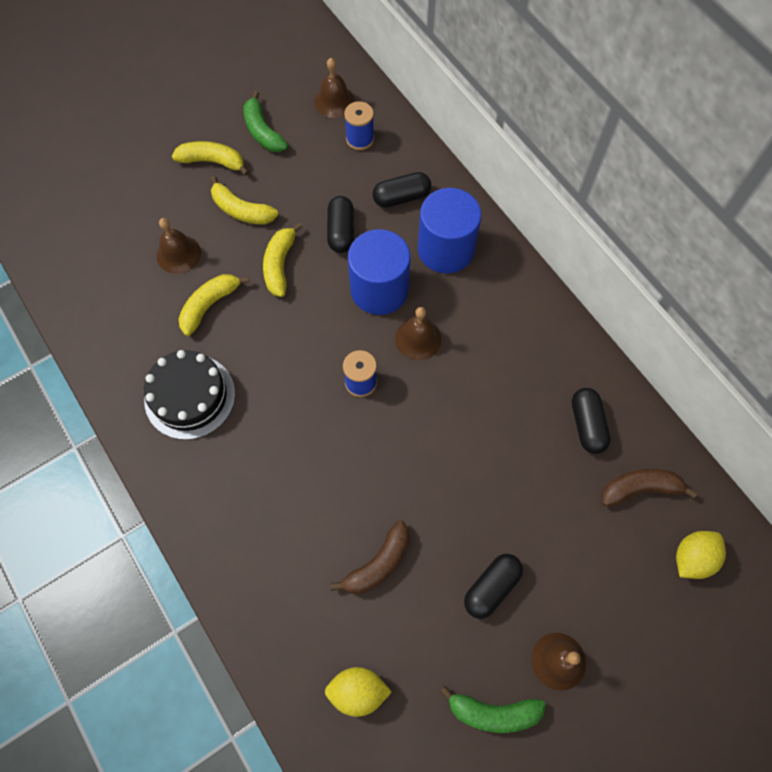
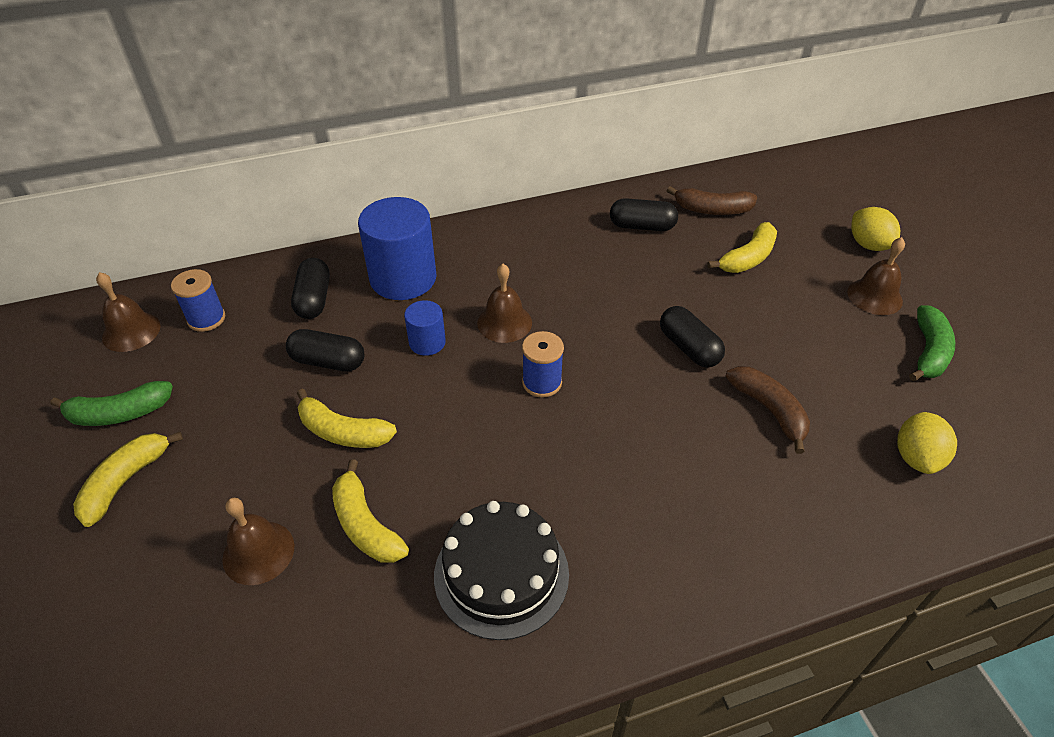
camera: 75 degrees left, 20 degrees down
yellow banana [210,176,278,225] -> yellow banana moved to [707,222,777,273]
blue cylinder [348,229,411,315] -> blue cylinder [404,300,446,356], size x0.51
black capsule [464,554,523,619] -> black capsule moved to [660,306,725,368]
brown banana [601,469,697,507] -> brown banana turned 90 degrees counterclockwise [667,186,757,215]
yellow lemon [676,531,726,579] -> yellow lemon moved to [851,207,900,251]

